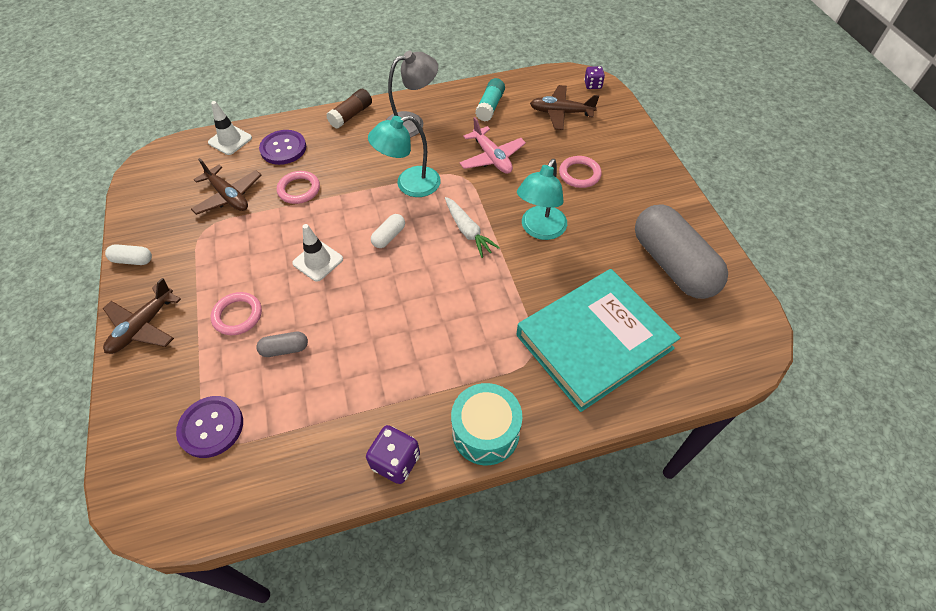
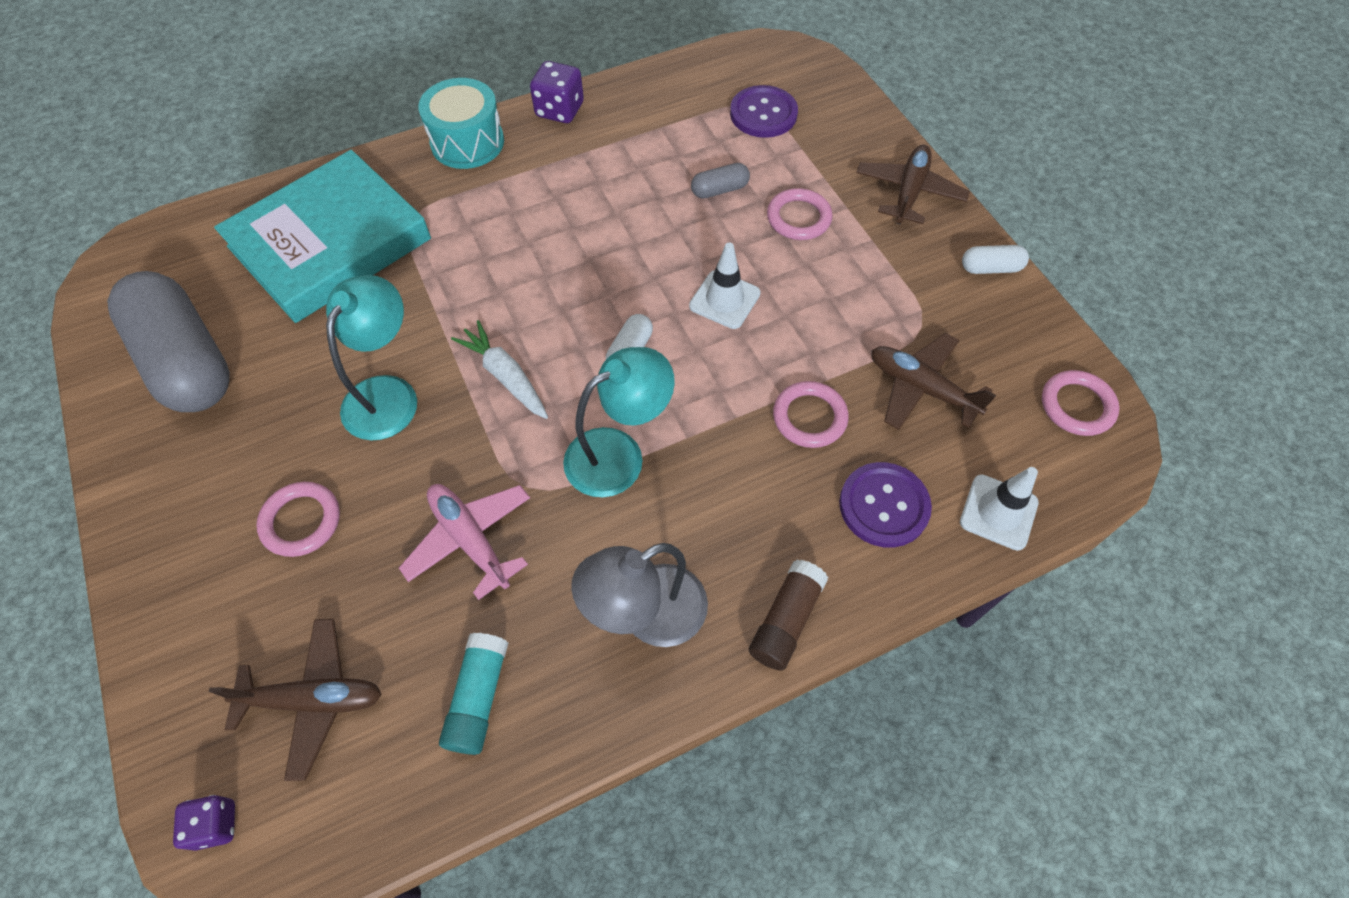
camera: 170 degrees right, 5 degrees up
none -> pink ring [1042,370,1120,436]

